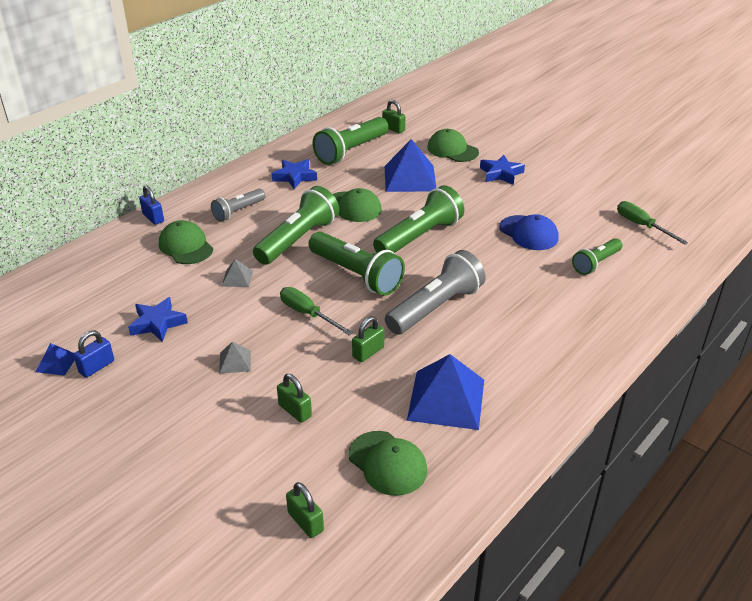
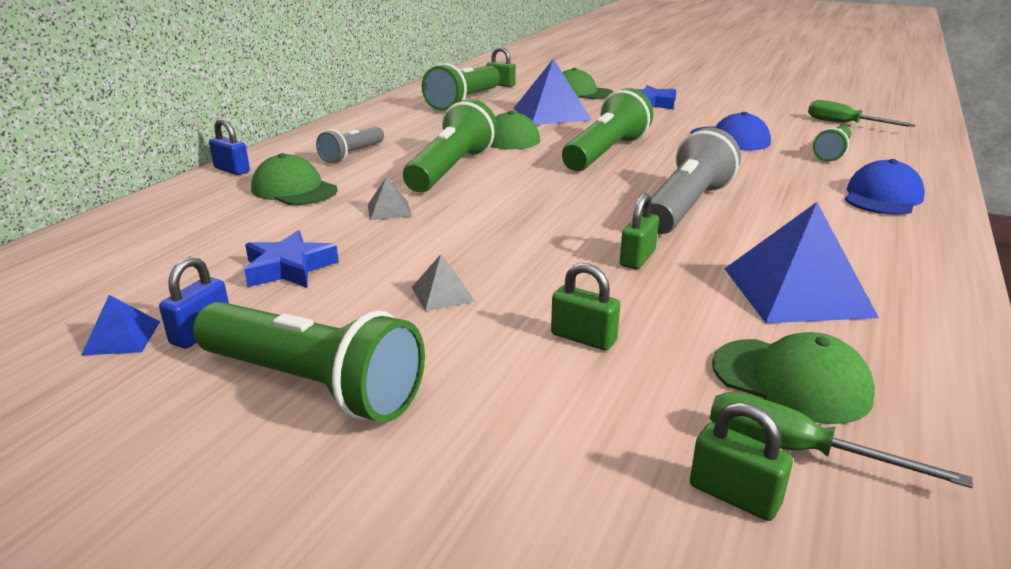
camera: 15 degrees left, 10 degrees down
blue star [272,159,317,189] -> none
green screwdriver [280,287,353,335] -> green screwdriver moved to [710,392,973,488]
green flashlight [309,231,405,296] -> green flashlight moved to [193,302,425,423]
none -> blue cap [845,159,925,215]

